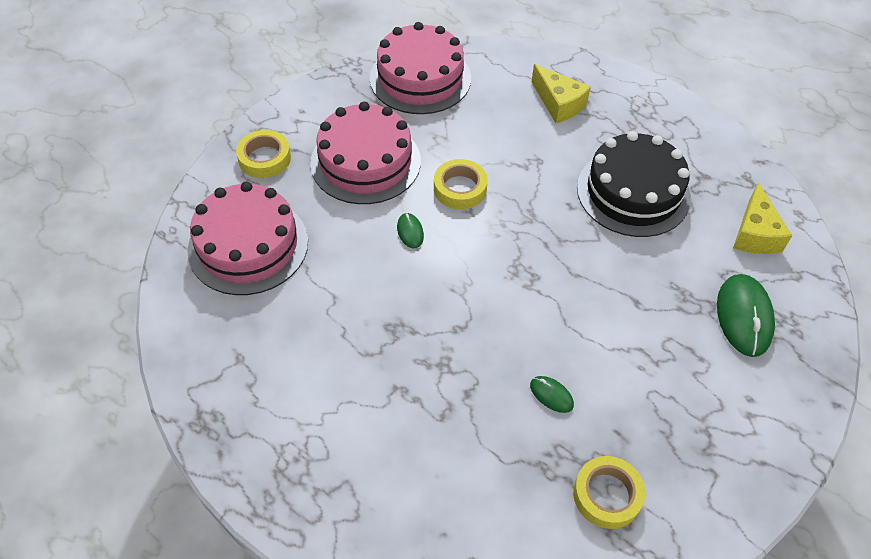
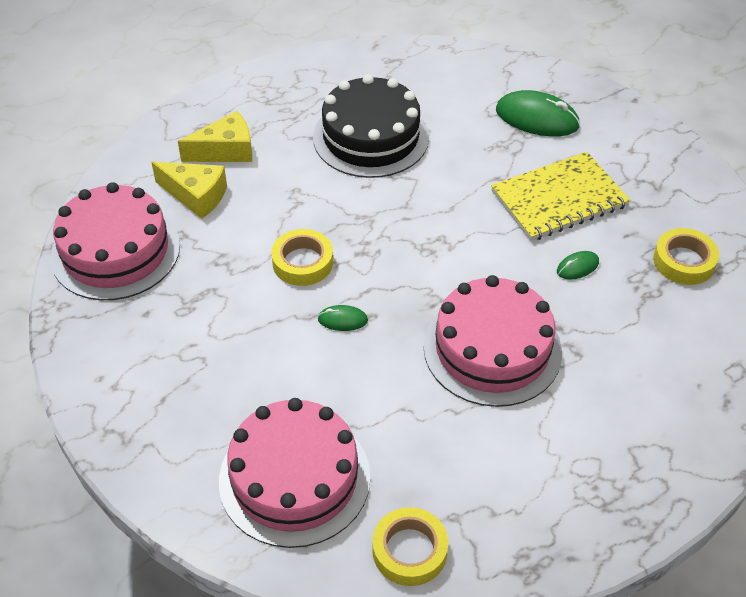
camera: 70 degrees left, 5 degrees down
yellow tape [236,130,291,178] -> yellow tape moved to [373,507,448,586]
pink cake [310,102,421,204] -> pink cake moved to [424,275,562,407]
yellow cheese [733,183,792,254] -> yellow cheese moved to [151,162,227,219]
none -> yellow notebook [491,152,630,241]

